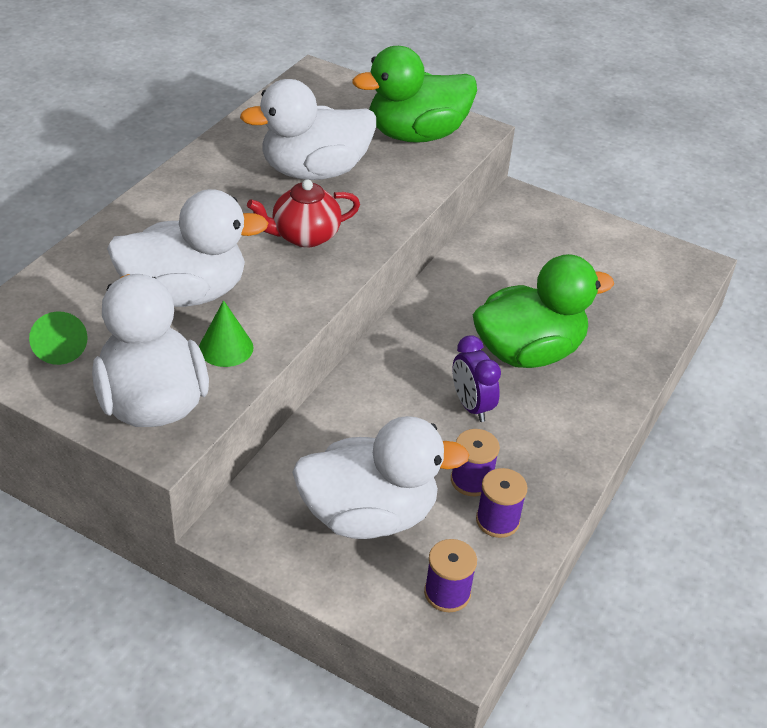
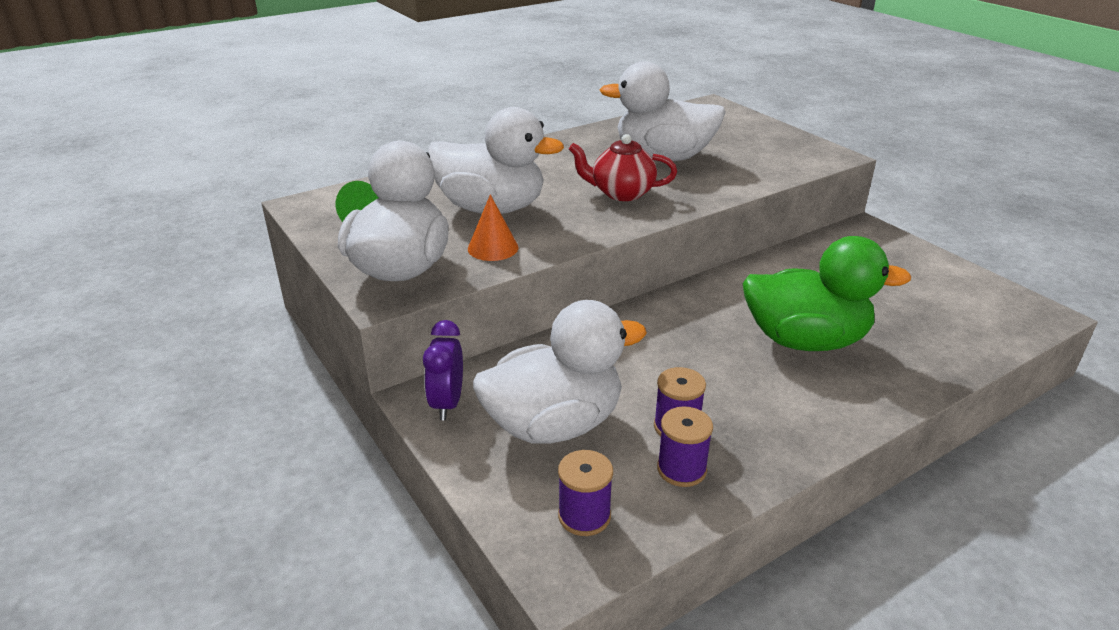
camera: 30 degrees right, 10 degrees down
green cone [199,300,253,367] -> orange cone [468,195,518,261]
white duck [292,416,470,539] -> white duck turned 45 degrees counterclockwise [473,300,647,444]
green duck [352,46,477,143] -> none
purple clock [452,335,501,422] -> purple clock moved to [423,320,463,420]

